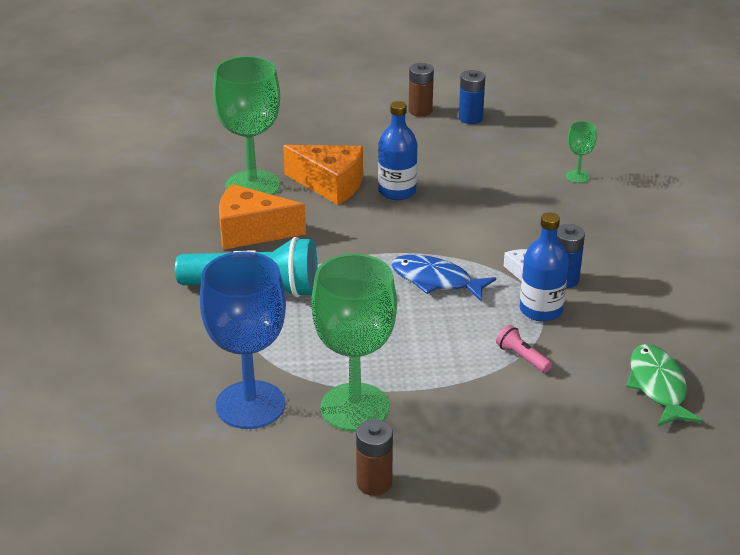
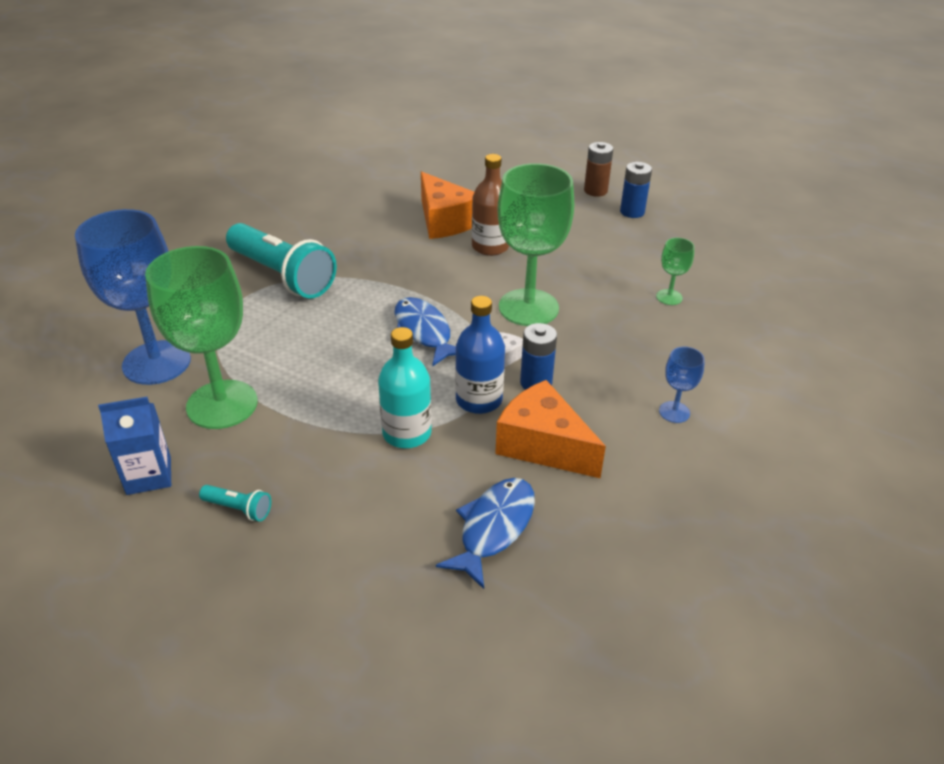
camera: 35 degrees right, 5 degrees up
green goblet [213,56,280,195] -> green goblet moved to [497,163,574,326]
orange cheese [219,184,306,249] -> orange cheese moved to [495,380,606,478]
brown battery [356,419,393,496] -> blue carton [98,397,171,495]
blue bottle [378,101,417,200] -> brown bottle [472,154,509,256]
pink flashlight [496,325,552,373] -> turquoise bottle [378,327,432,448]
green fish [626,344,703,426] -> blue fish [436,478,535,589]
none -> turquoise flashlight [199,485,271,521]
none -> blue goblet [659,347,705,423]

